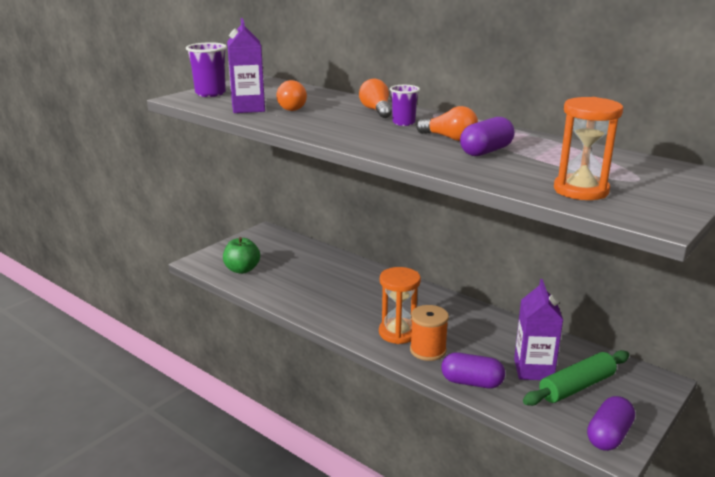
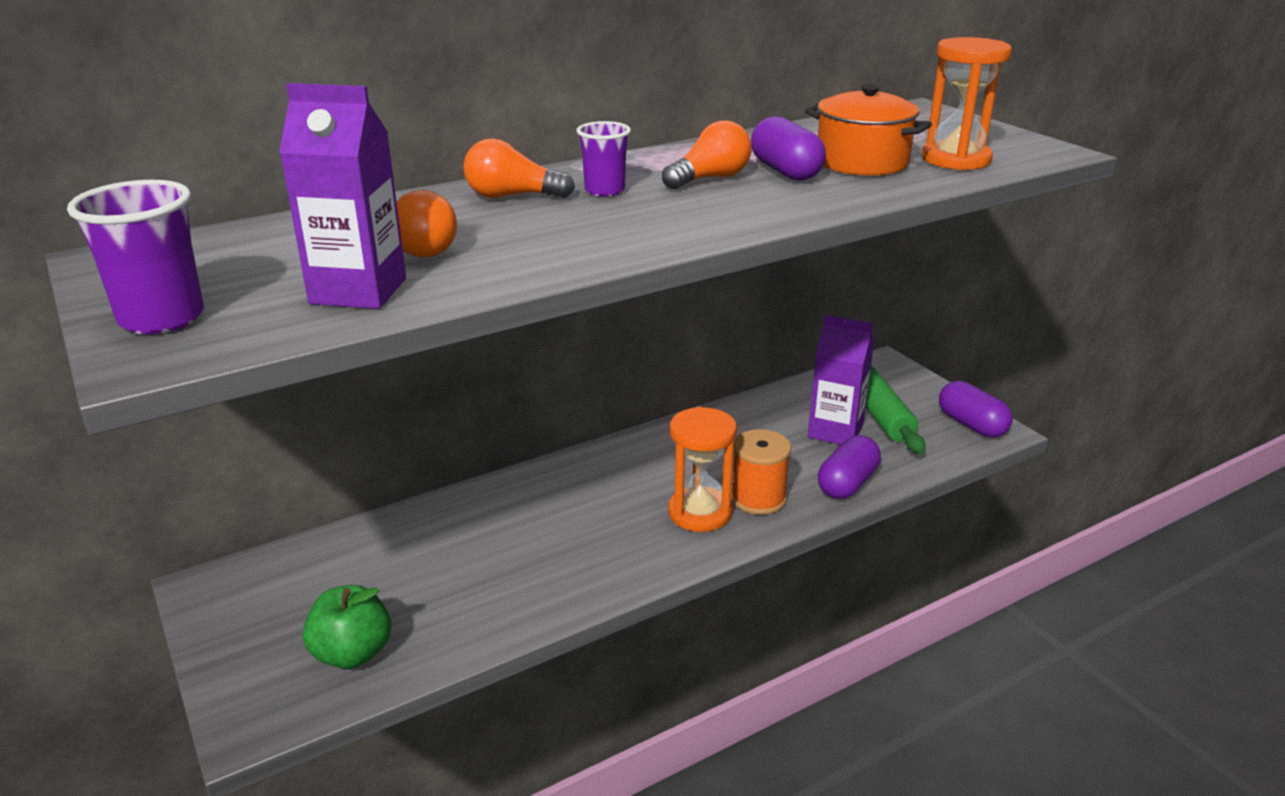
camera: 70 degrees left, 5 degrees up
none -> orange pot [805,84,932,176]

